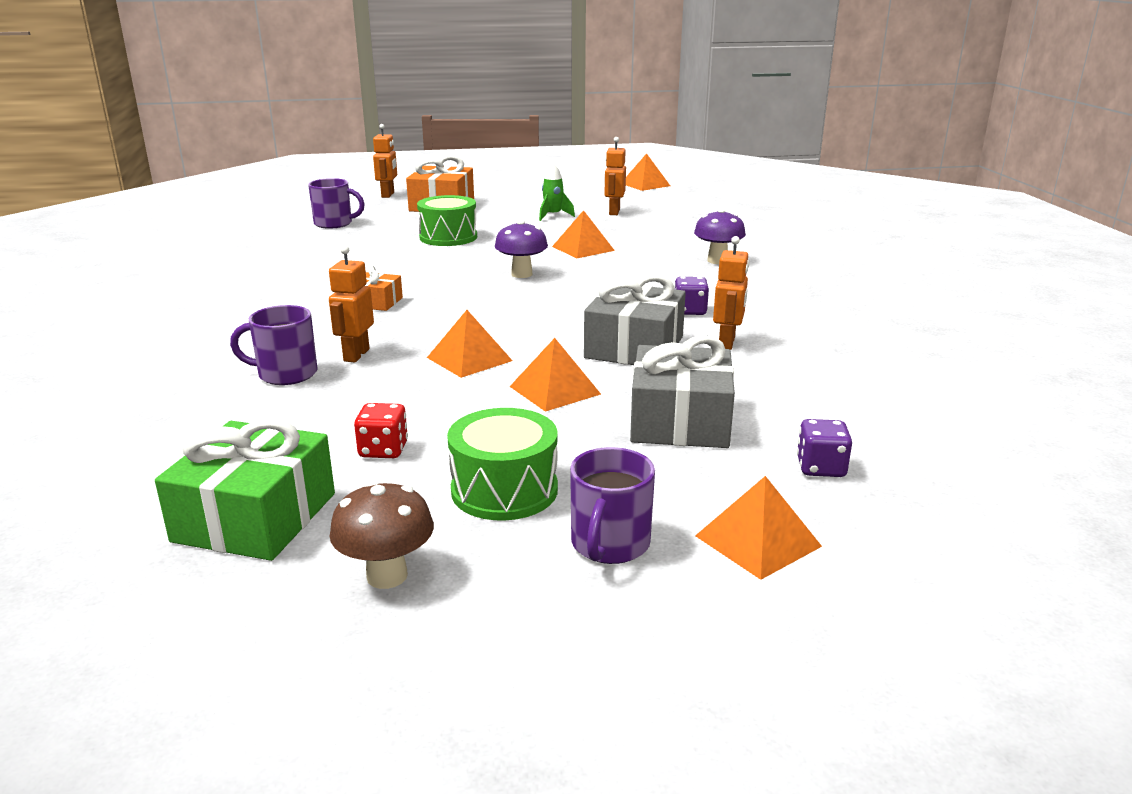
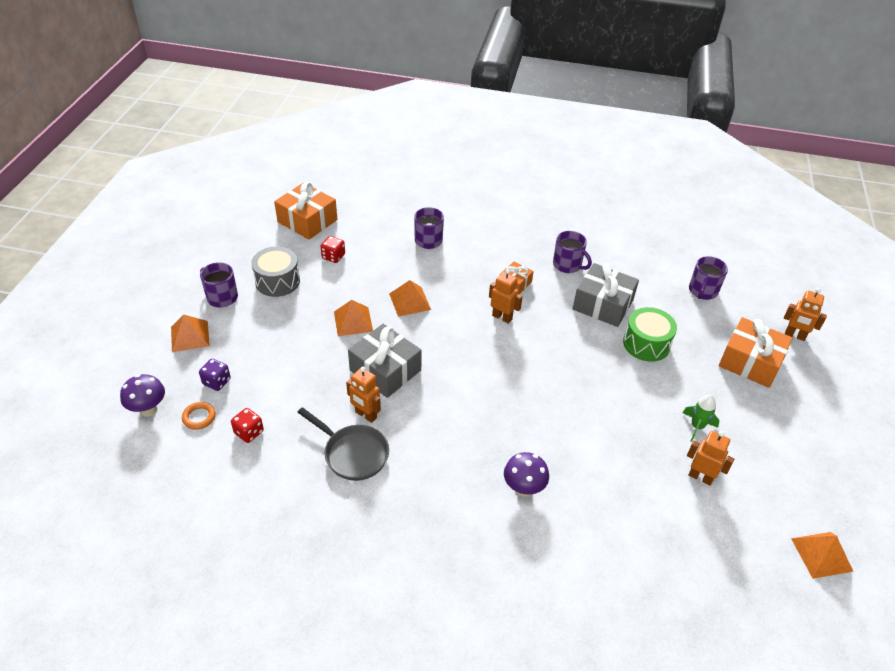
camera: 110 degrees right, 20 degrees up
green gift [155,419,335,561] -> orange gift [274,182,337,240]
orange robot [329,246,374,362] -> orange robot moved to [489,269,523,324]
brown mushroom [330,481,434,589] -> none
green drum [447,408,558,520] -> grey drum [251,246,300,297]
purple mushroom [495,220,548,278] -> purple mushroom moved to [120,374,165,417]
orange pyramid [552,210,615,258] -> none
grey gift [630,335,735,448] -> grey gift moved to [573,263,639,327]
purple dice [674,277,709,315] -> none
none -> orange ring [182,402,216,430]
none -> red dice [231,408,264,443]
none -> grey pan [297,407,389,481]
none -> purple mug [553,231,592,273]

